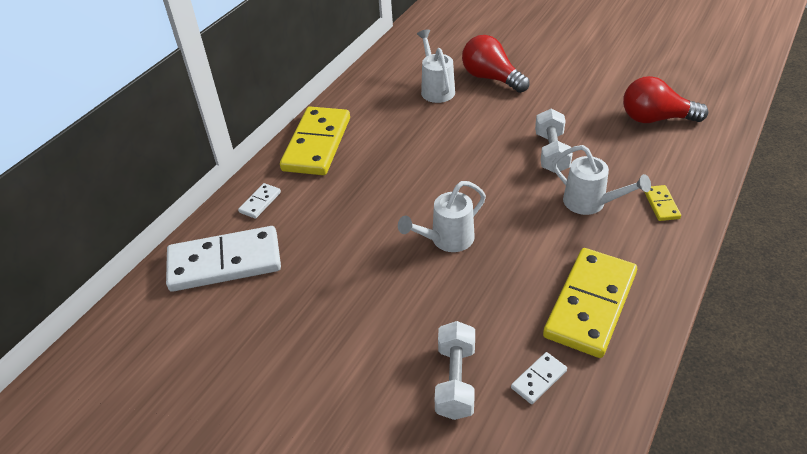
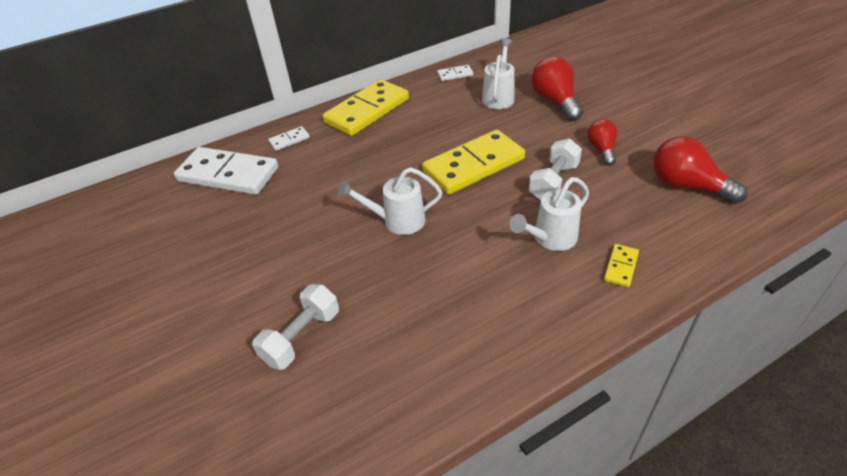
camera: 30 degrees right, 0 degrees up
white domino [511,352,567,404] -> white domino moved to [437,65,473,81]
yellow domino [543,248,637,358] -> yellow domino moved to [422,130,525,194]
white watering can [552,145,651,215] -> white watering can turned 75 degrees clockwise [510,177,589,251]
none -> red light bulb [587,119,618,166]

